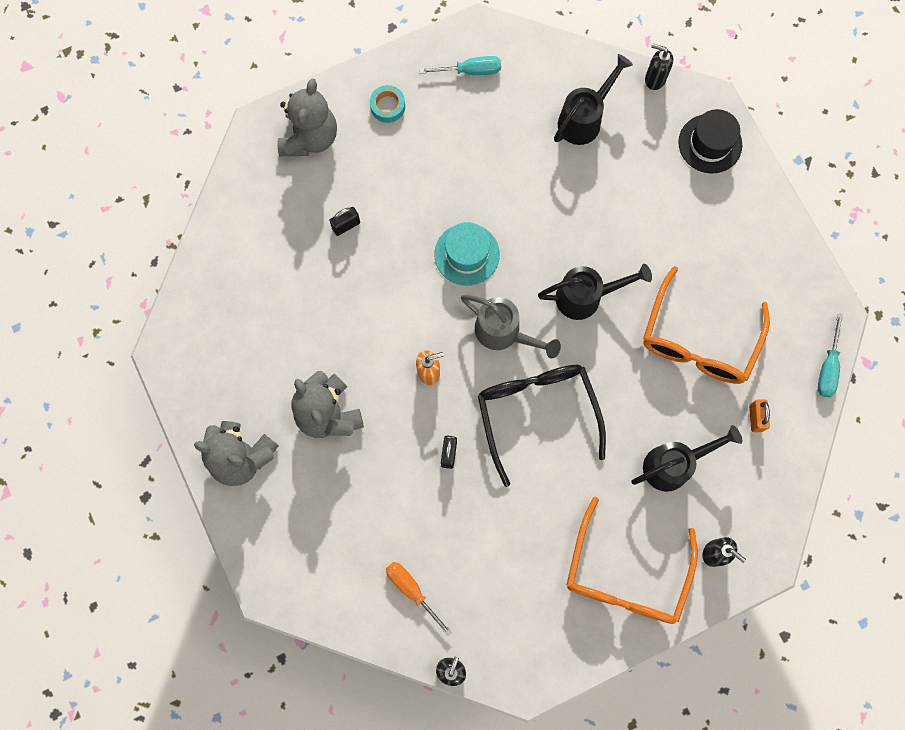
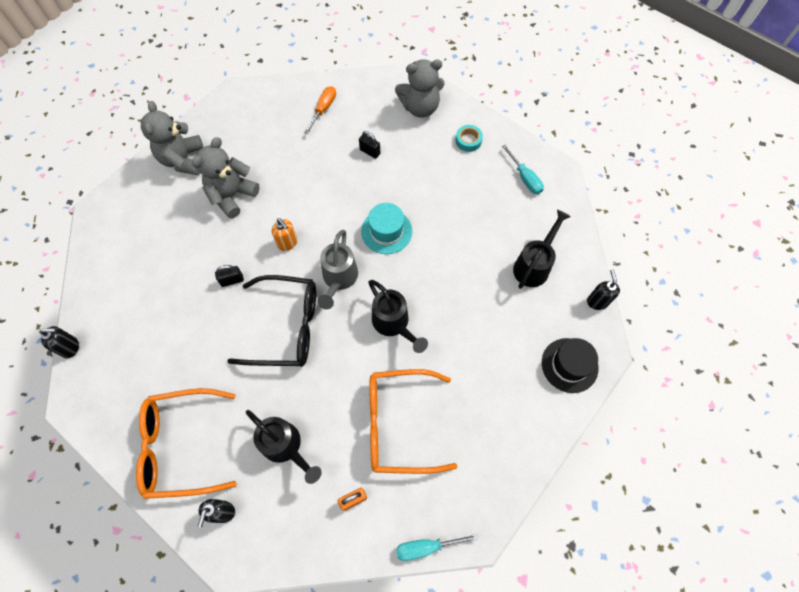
camera: 65 degrees right, 10 degrees down
orange screwdriver [386,562,452,636] -> orange screwdriver moved to [304,86,336,134]
black glasses [478,365,606,487] -> black glasses turned 45 degrees clockwise [227,275,316,367]
black watering can [554,54,633,145] -> black watering can turned 75 degrees counterclockwise [513,210,571,289]

